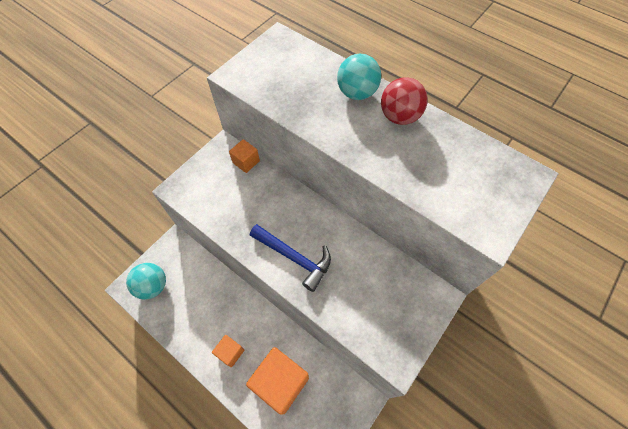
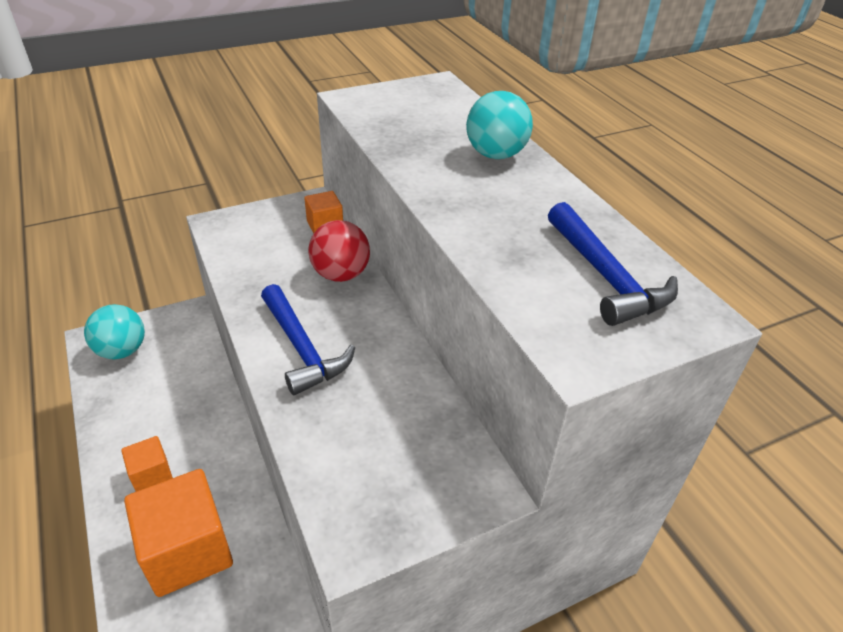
camera: 25 degrees right, 20 degrees down
red ball [381,77,428,125] -> red ball moved to [308,220,370,282]
none -> blue hammer [548,202,678,326]

